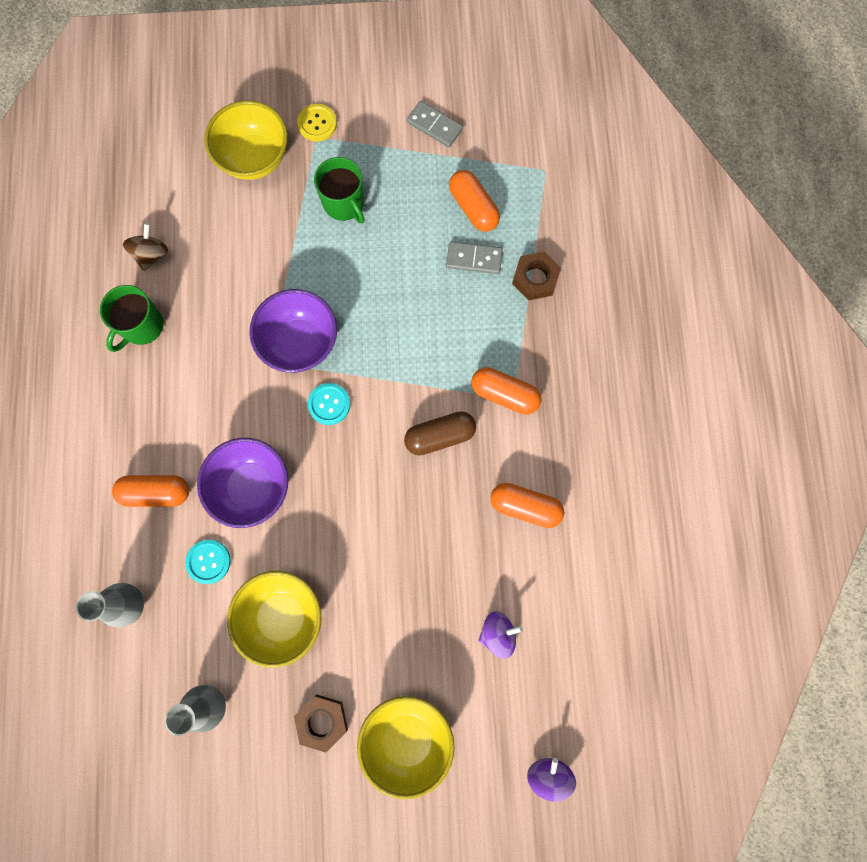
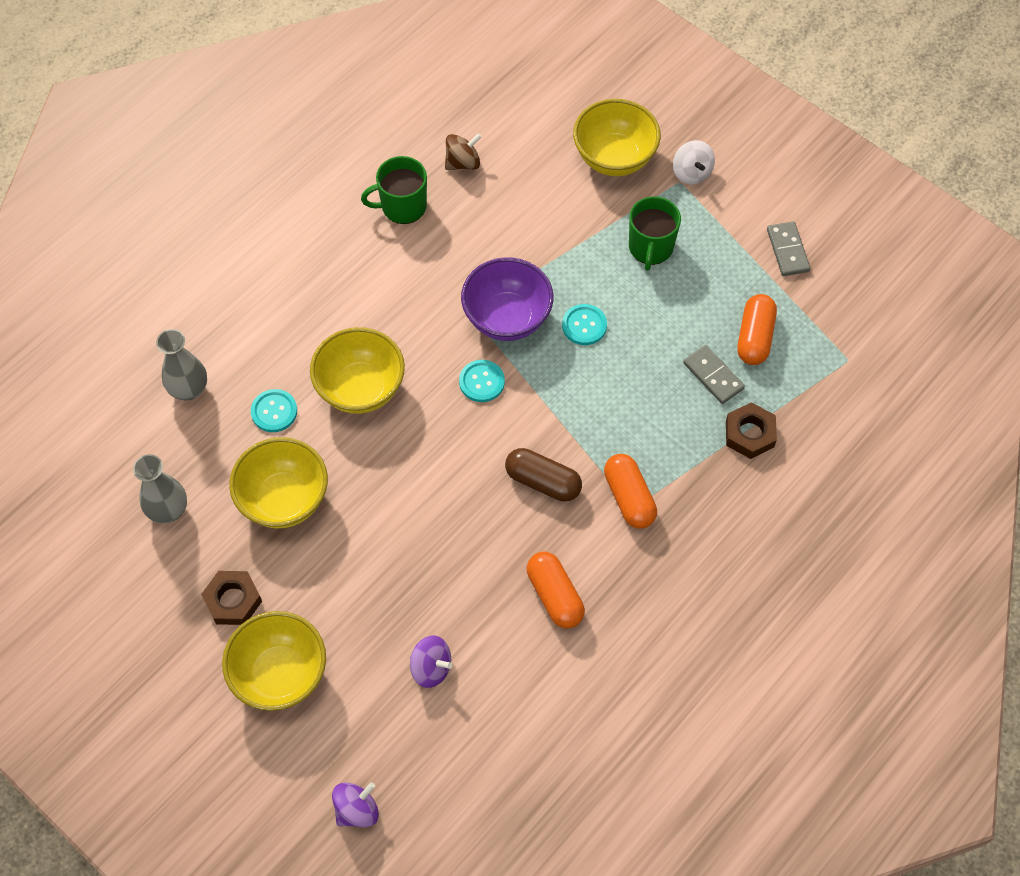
camera: 45 degrees right, 15 degrees down
orange capsule [112,475,189,507] -> none
purple bowl [197,438,288,528] -> yellow bowl [310,327,405,414]
yellow button [297,104,337,141] -> white spinning top [673,140,715,184]
none -> turquoise button [562,304,607,345]

